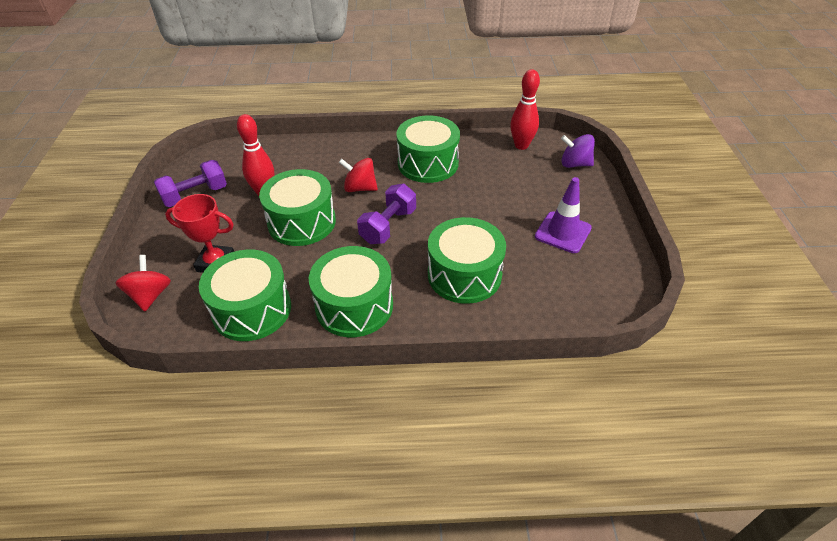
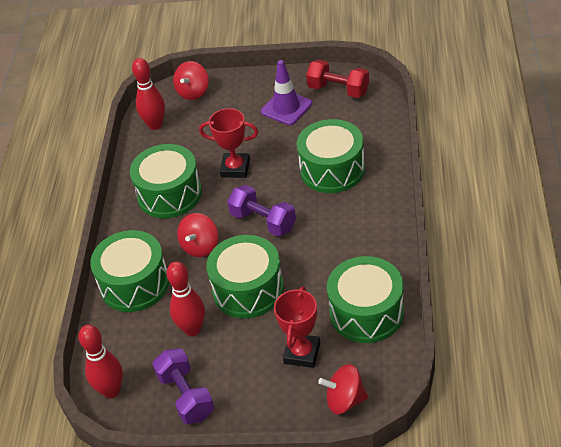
camera: 80 degrees left, 0 degrees up
green drum [309,246,393,337] -> green drum moved to [90,230,169,312]
purple spinning top [561,134,595,168] -> red spinning top [173,61,209,100]
none -> red bowling pin [78,325,123,398]
none -> red trophy [199,108,258,178]
none -> red dumbbell [306,60,369,98]

